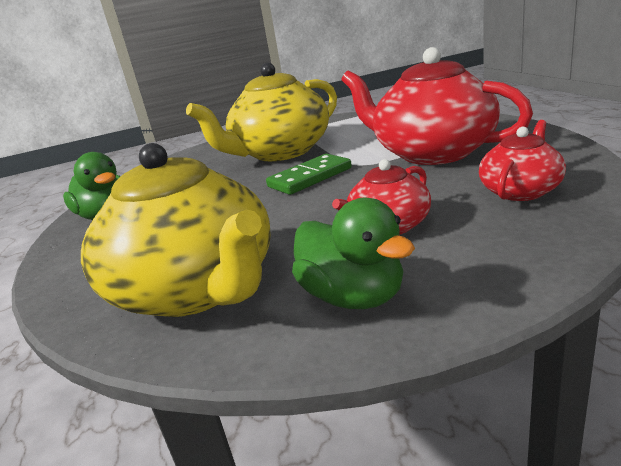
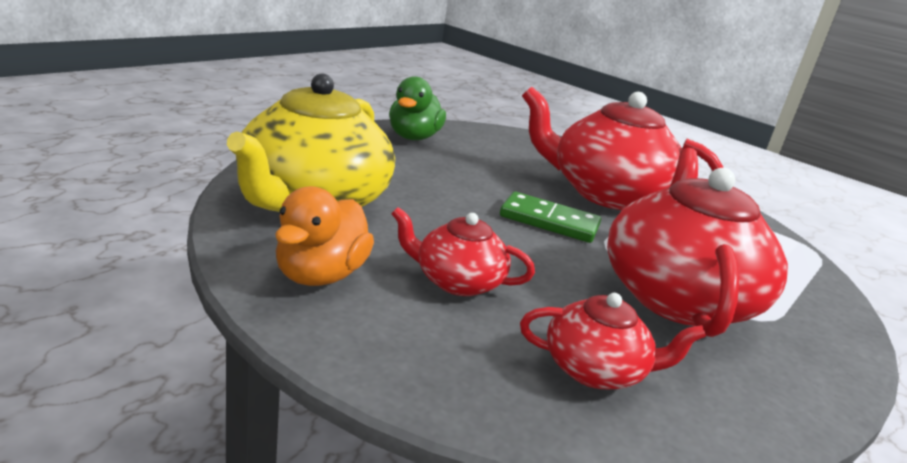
camera: 50 degrees right, 0 degrees up
yellow teapot [186,63,337,161] -> red teapot [522,87,723,210]
green duck [292,198,415,309] -> orange duck [275,186,374,286]

